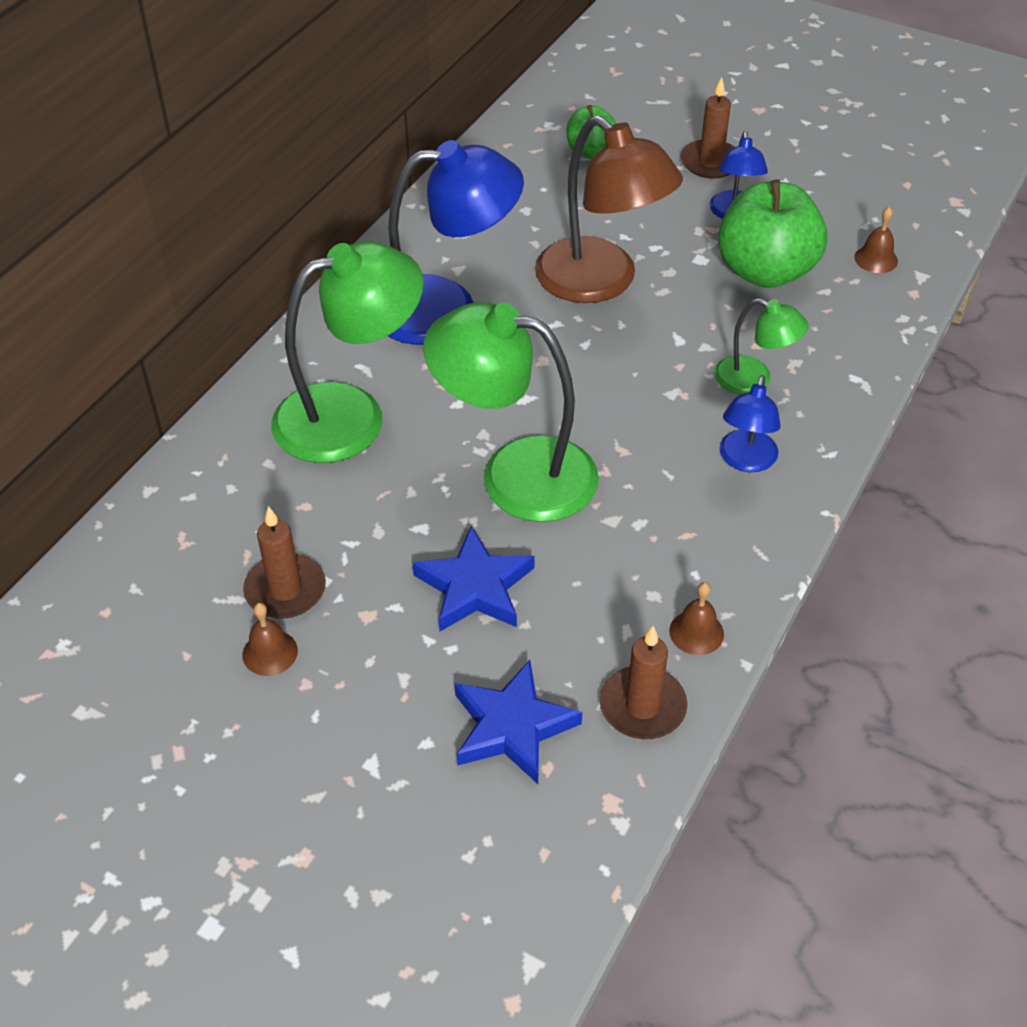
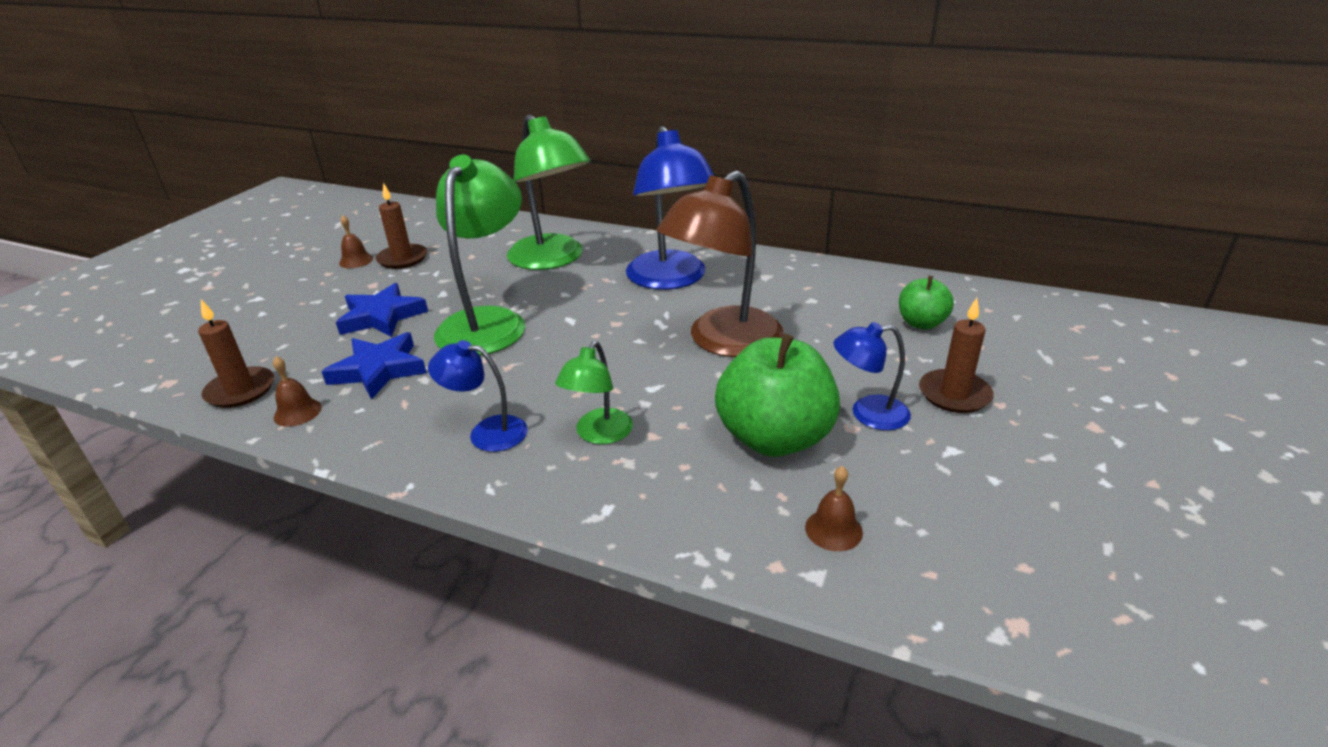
camera: 85 degrees right, 15 degrees down
blue star [455,660,582,784] -> blue star moved to [321,332,427,400]

